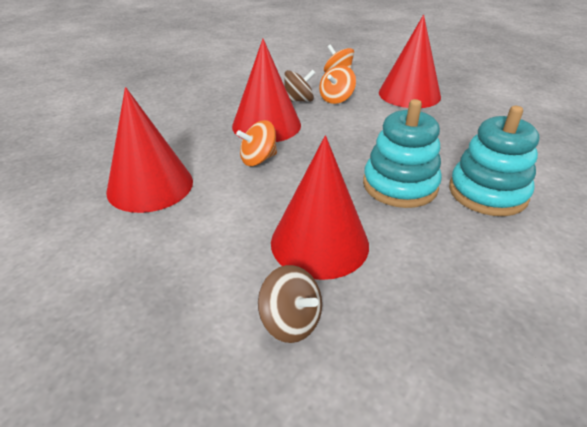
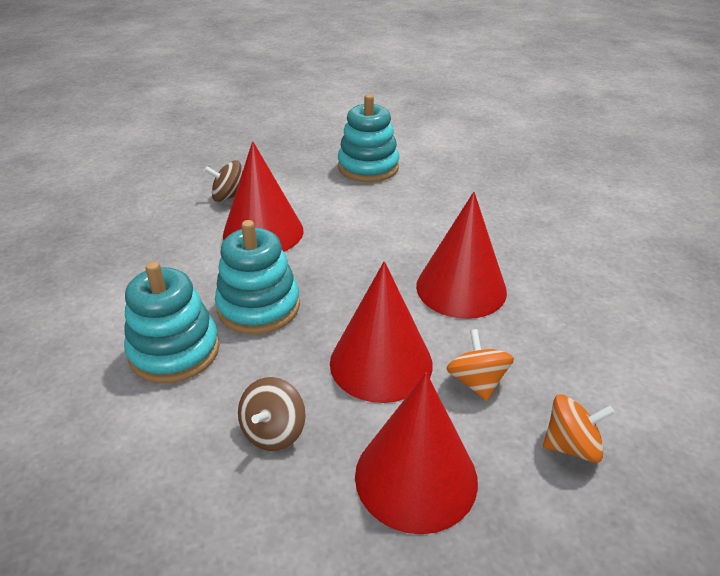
camera: 130 degrees right, 0 degrees up
red cone [106,87,193,213] -> red cone moved to [330,261,432,403]
orange spinning top [236,120,277,166] -> none
brown spinning top [284,70,315,102] -> brown spinning top moved to [238,377,306,451]
none -> turquoise stacking toy [338,94,399,182]

